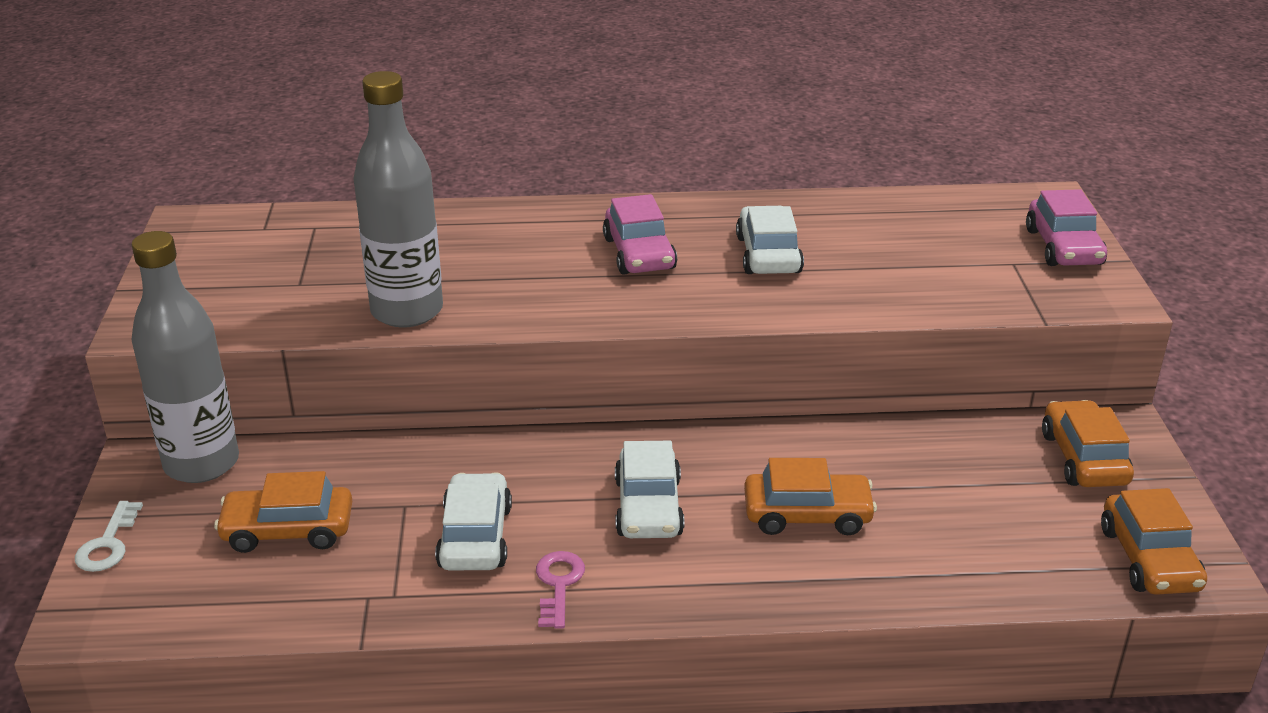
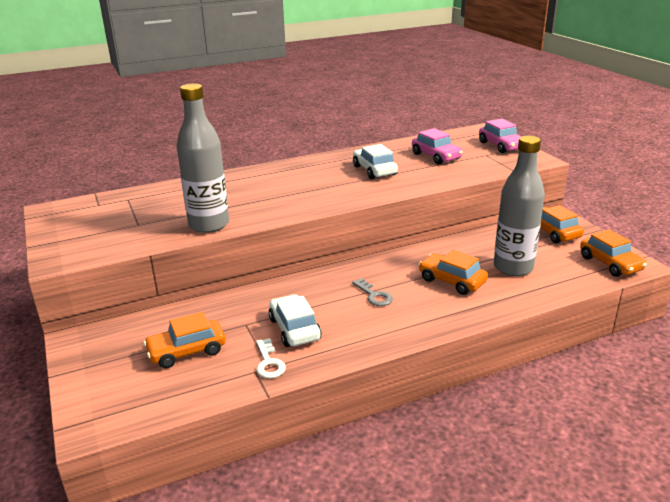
camera: 20 degrees left, 5 degrees down
white key [75,501,143,572] -> white key moved to [256,338,286,378]
grey bottle [131,231,239,483] -> grey bottle moved to [494,136,545,276]
pink key [536,551,585,629] -> none
pink car [603,194,677,275] -> pink car moved to [412,128,463,164]
white car [615,441,684,538] -> grey key [352,278,393,306]
orange car [744,458,877,535] -> orange car turned 120 degrees counterclockwise [419,250,488,295]

